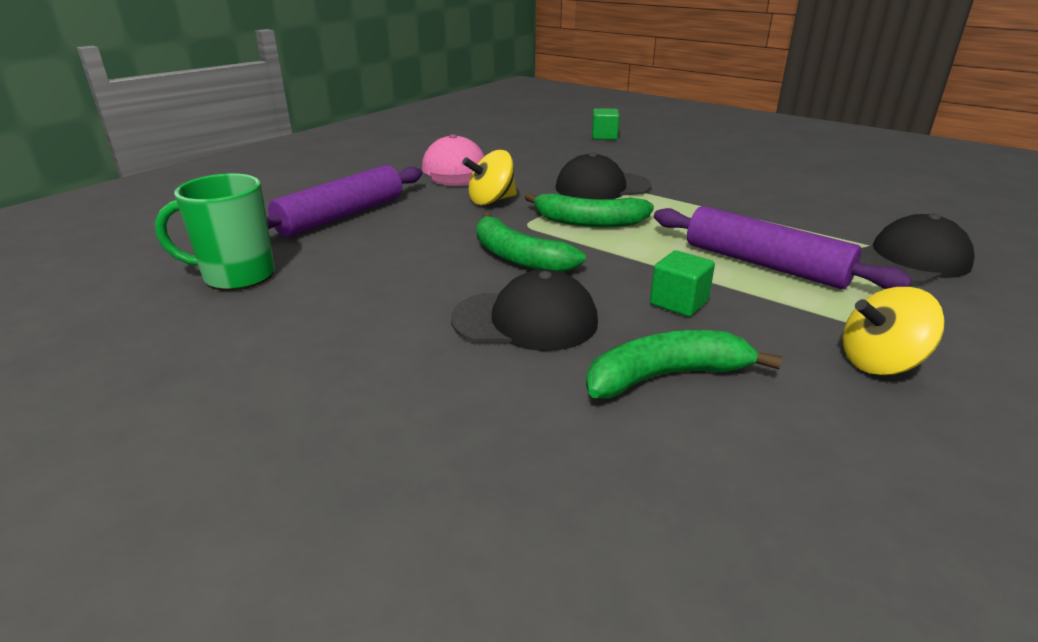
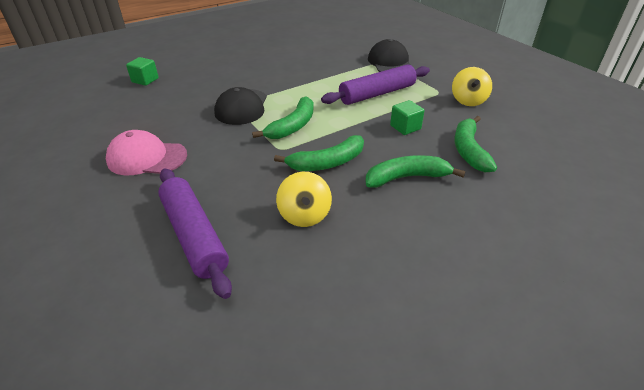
camera: 70 degrees left, 10 degrees up
green mug [155,173,275,291] -> none
black cap [451,269,598,351] -> green banana [365,155,465,188]
yellow spinning top [462,150,517,205] -> yellow spinning top moved to [276,172,332,227]

